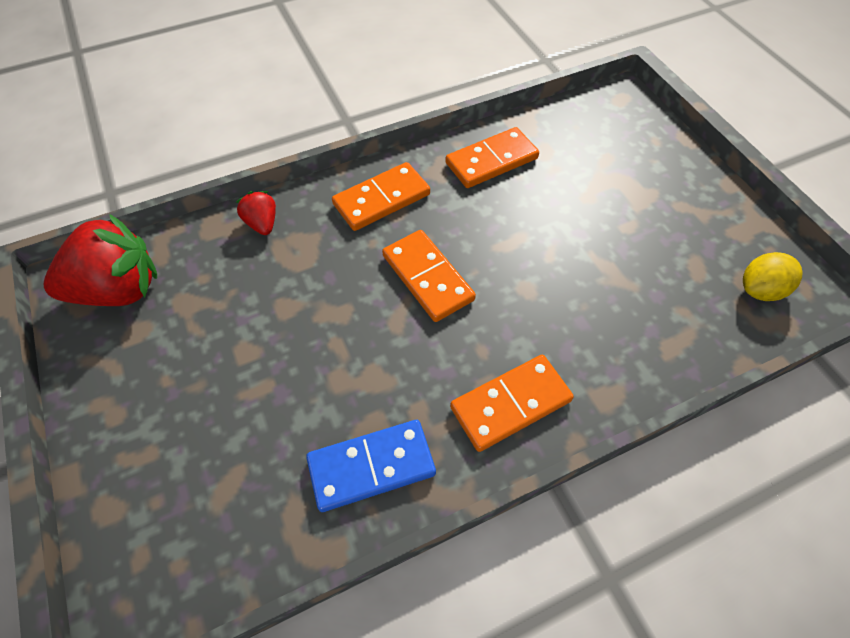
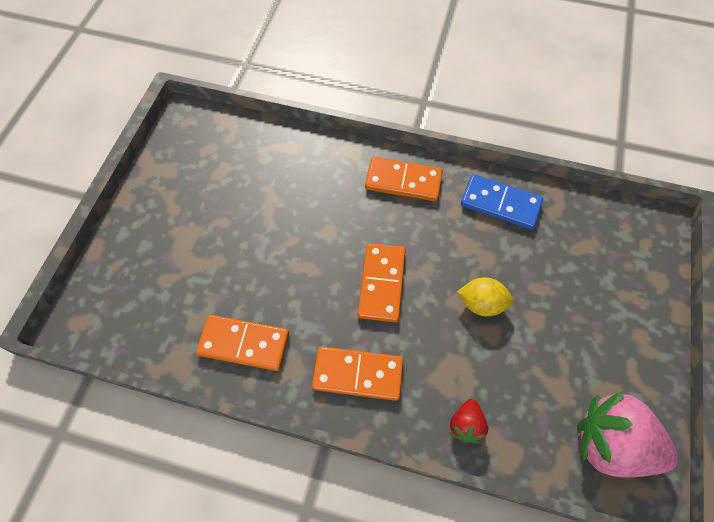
camera: 140 degrees left, 5 degrees up
red strawberry [44,214,157,306] -> pink strawberry [577,391,678,478]
yellow lemon [743,252,802,301] -> yellow lemon moved to [457,277,513,316]

